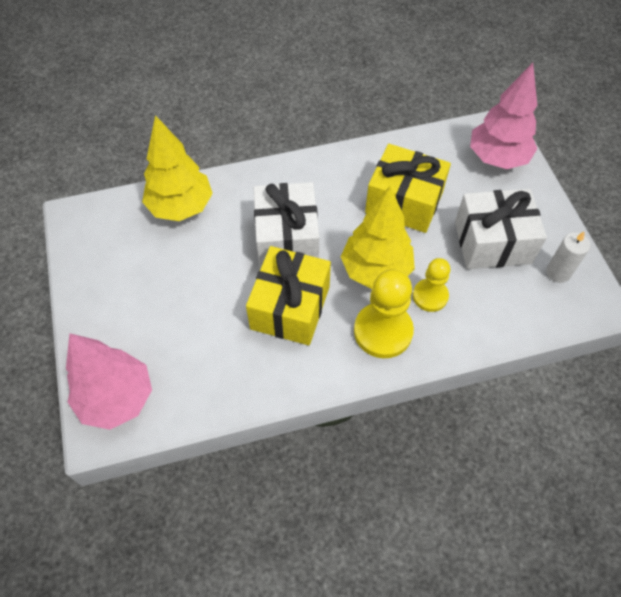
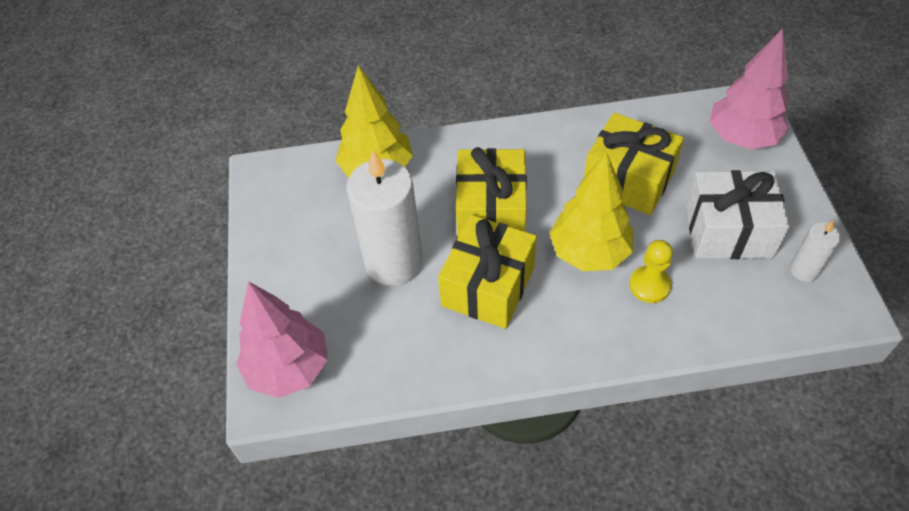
camera: 10 degrees right, 5 degrees down
white gift [253,182,319,268] -> yellow gift [456,147,527,237]
yellow pawn [354,269,414,358] -> none
none -> white candle [346,150,423,286]

